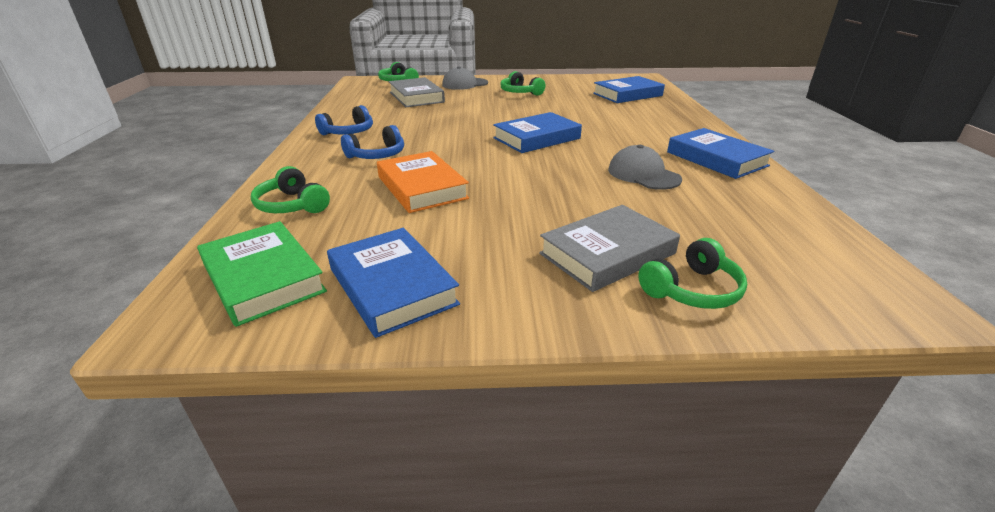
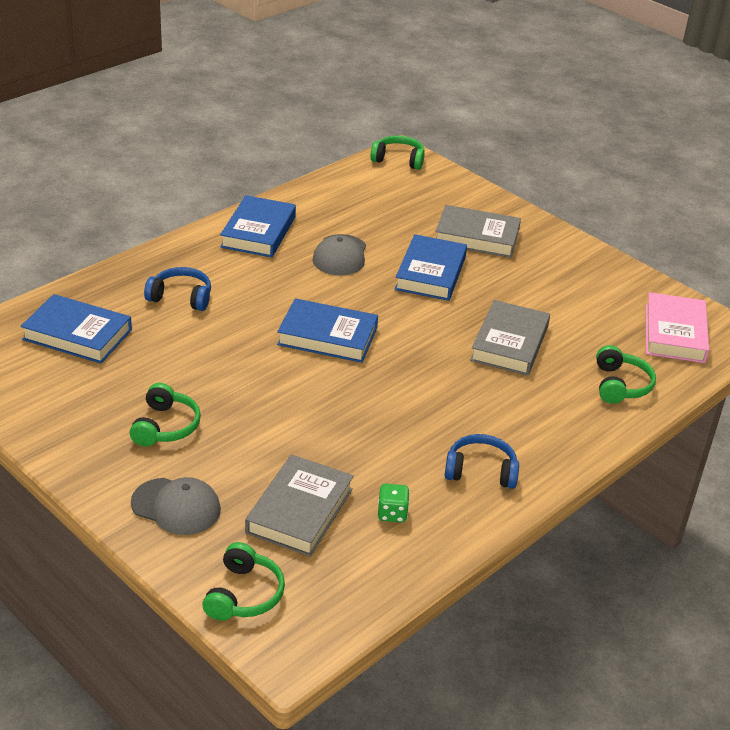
camera: 135 degrees left, 5 degrees up
green book [197,221,327,327] -> pink book [645,292,709,363]
blue book [327,228,460,338] -> blue book moved to [395,234,467,301]
blue headphones [341,125,404,159] -> blue headphones moved to [144,267,211,311]
orange book [377,151,469,213] -> grey book [470,300,550,376]
green headphones [638,238,747,309] -> green headphones moved to [370,136,425,170]
none -> green dice [378,484,410,523]

